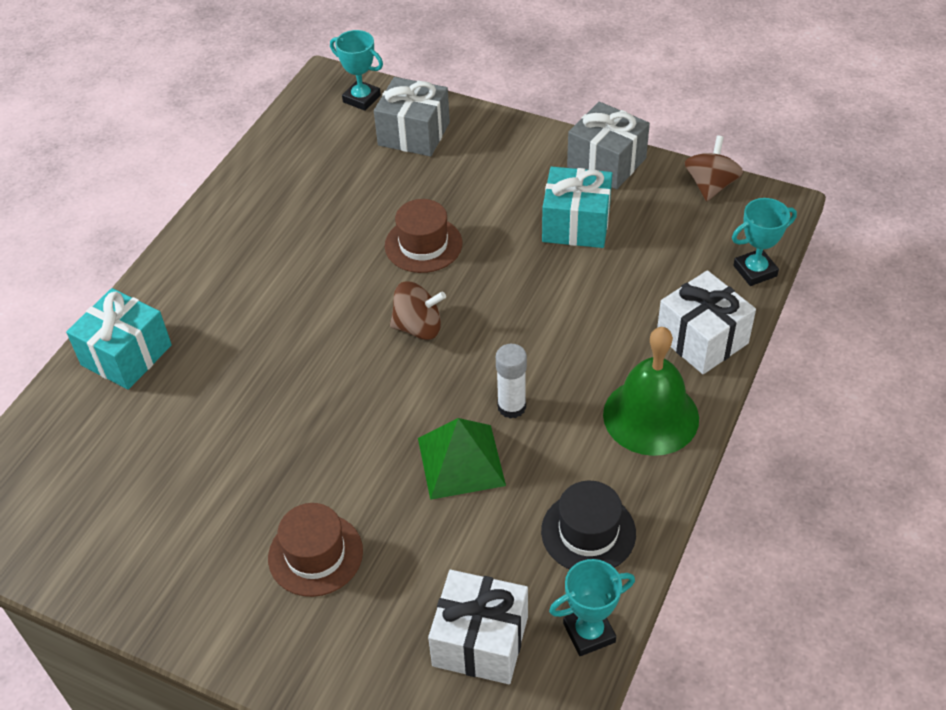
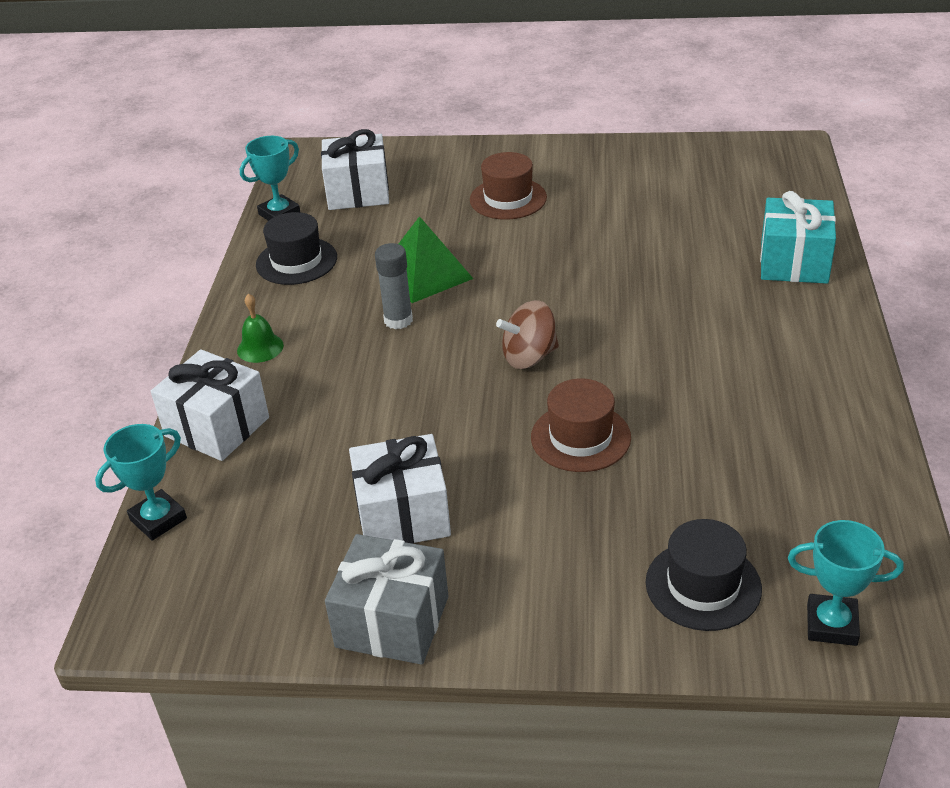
camera: 160 degrees right, 10 degrees down
grey gift [374,77,450,157] -> black hat [646,519,762,631]
white glue stick [496,344,527,419] -> grey glue stick [375,243,413,329]
turquoise gift [542,167,612,248] -> white gift [349,434,451,544]
green bell [603,327,699,456] -> green bell [237,294,284,363], size x0.48
brown spinning top [685,136,743,201] -> none

